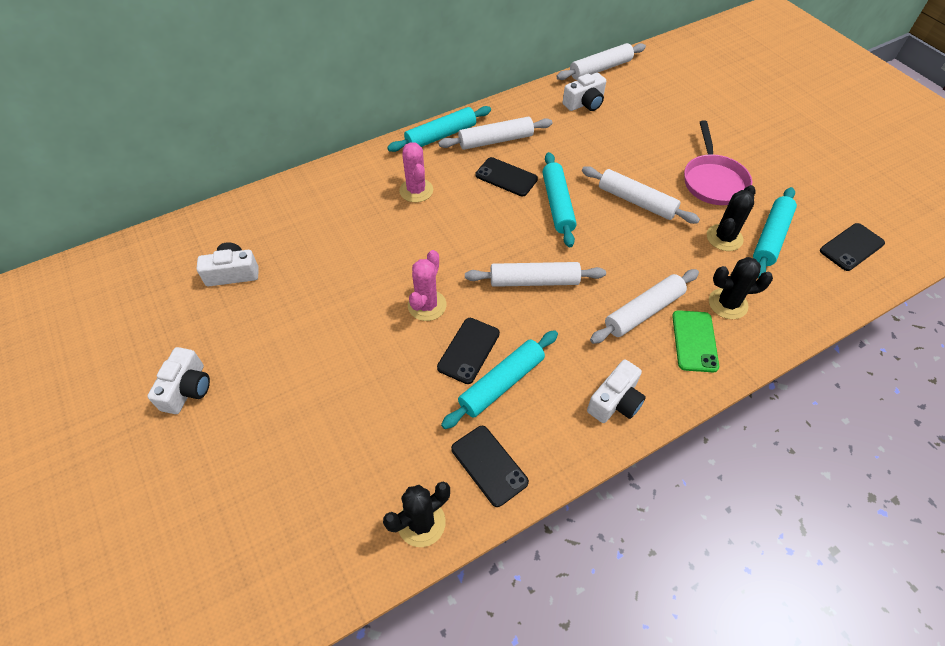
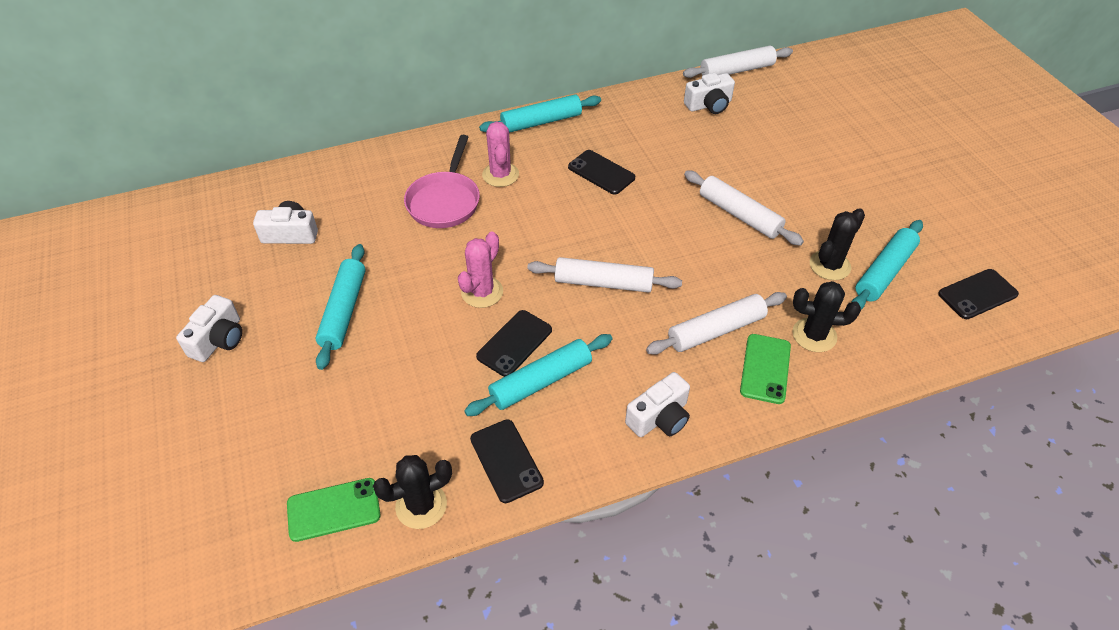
camera: 10 degrees right, 5 degrees down
white rolling pin [439,117,552,150] -> none
turquoise rolling pin [542,152,577,247] -> turquoise rolling pin moved to [316,244,366,370]
pink pan [684,120,752,205] -> pink pan moved to [404,135,480,228]
none -> green phone [287,478,381,542]

